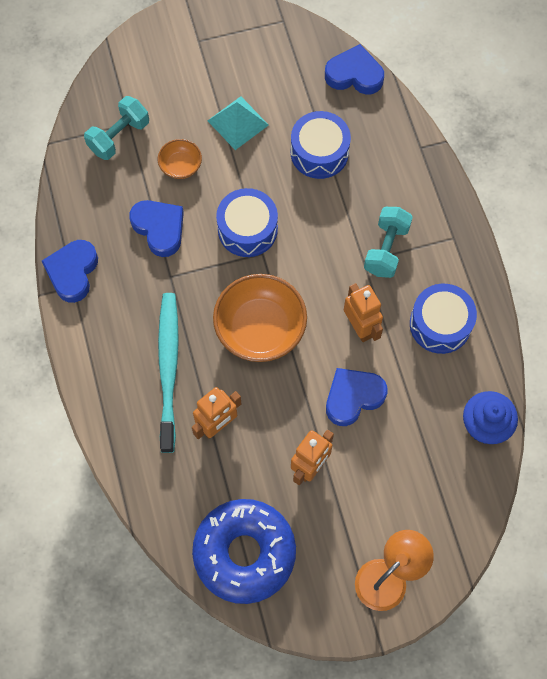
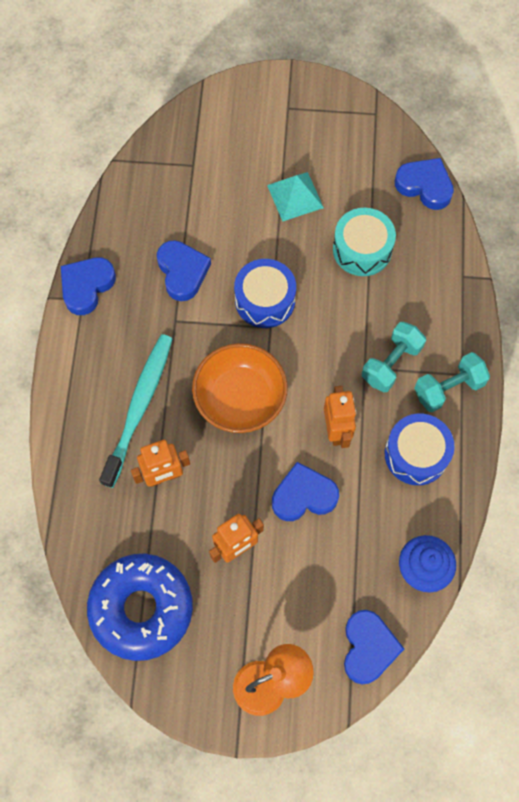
camera: 20 degrees right, 0 degrees up
turquoise dumbbell [84,96,149,160] -> turquoise dumbbell moved to [414,352,490,412]
orange bowl [158,139,202,179] -> none
blue drum [291,111,351,179] -> turquoise drum [333,208,396,276]
none -> blue heart [344,610,404,685]

